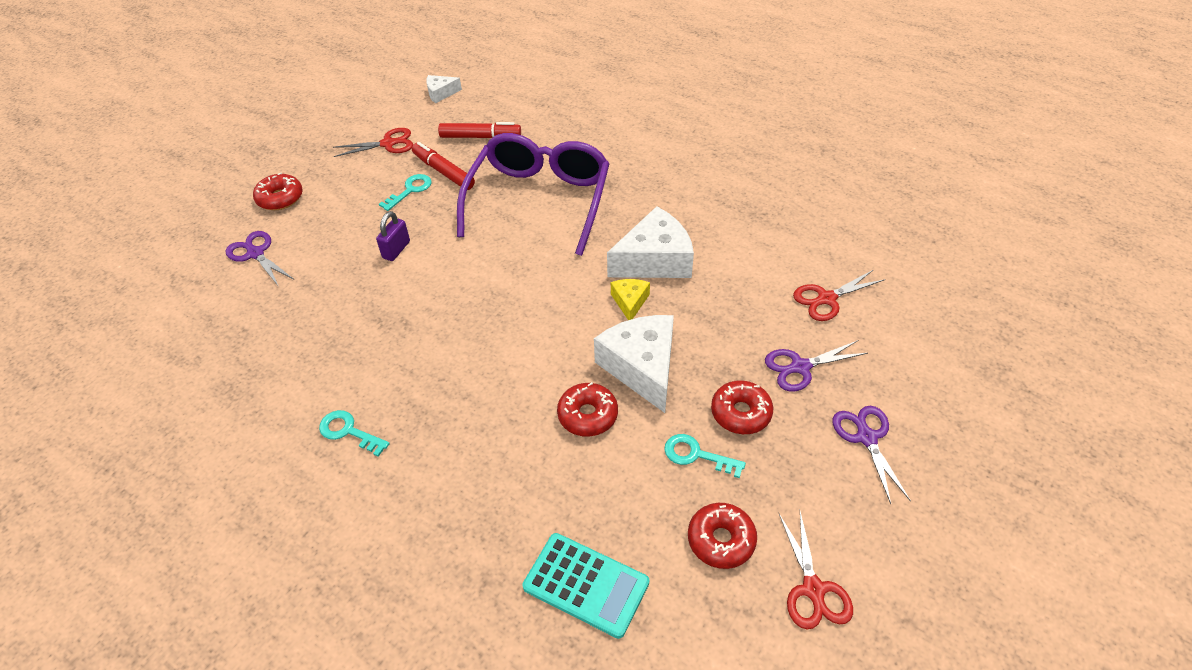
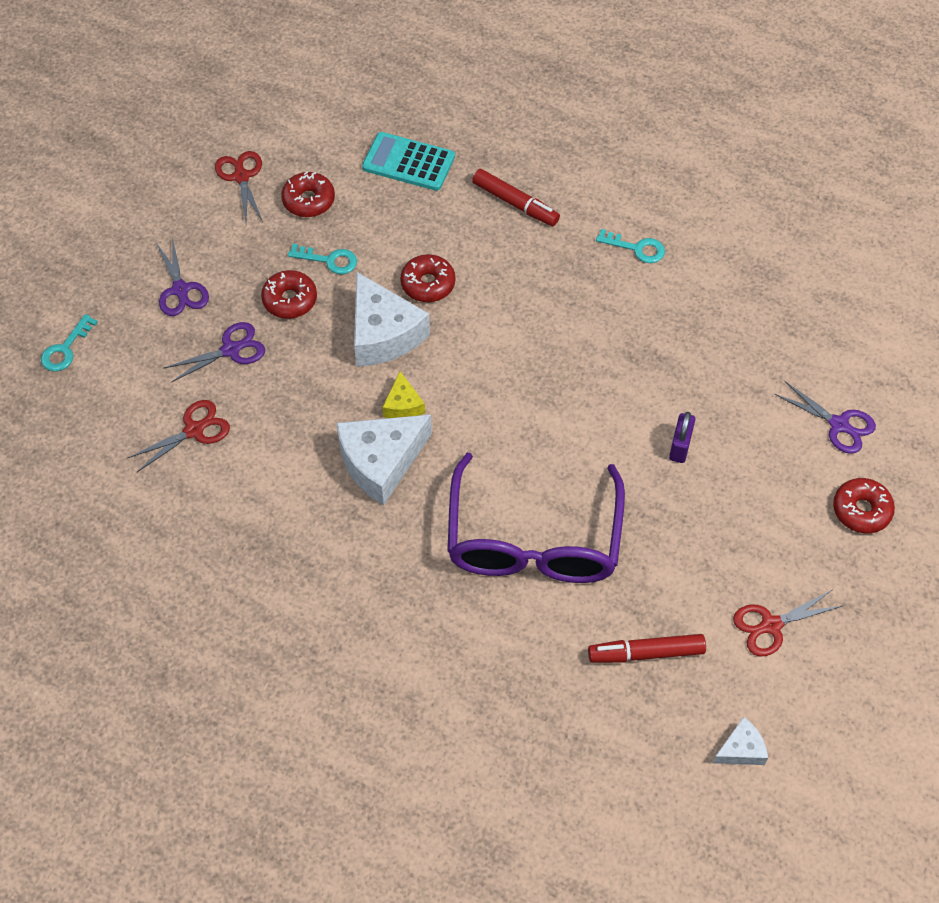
camera: 170 degrees right, 10 degrees up
turquoise key [379,174,432,211] -> turquoise key moved to [41,314,98,371]
red marker [412,142,475,190] -> red marker moved to [472,169,560,226]

